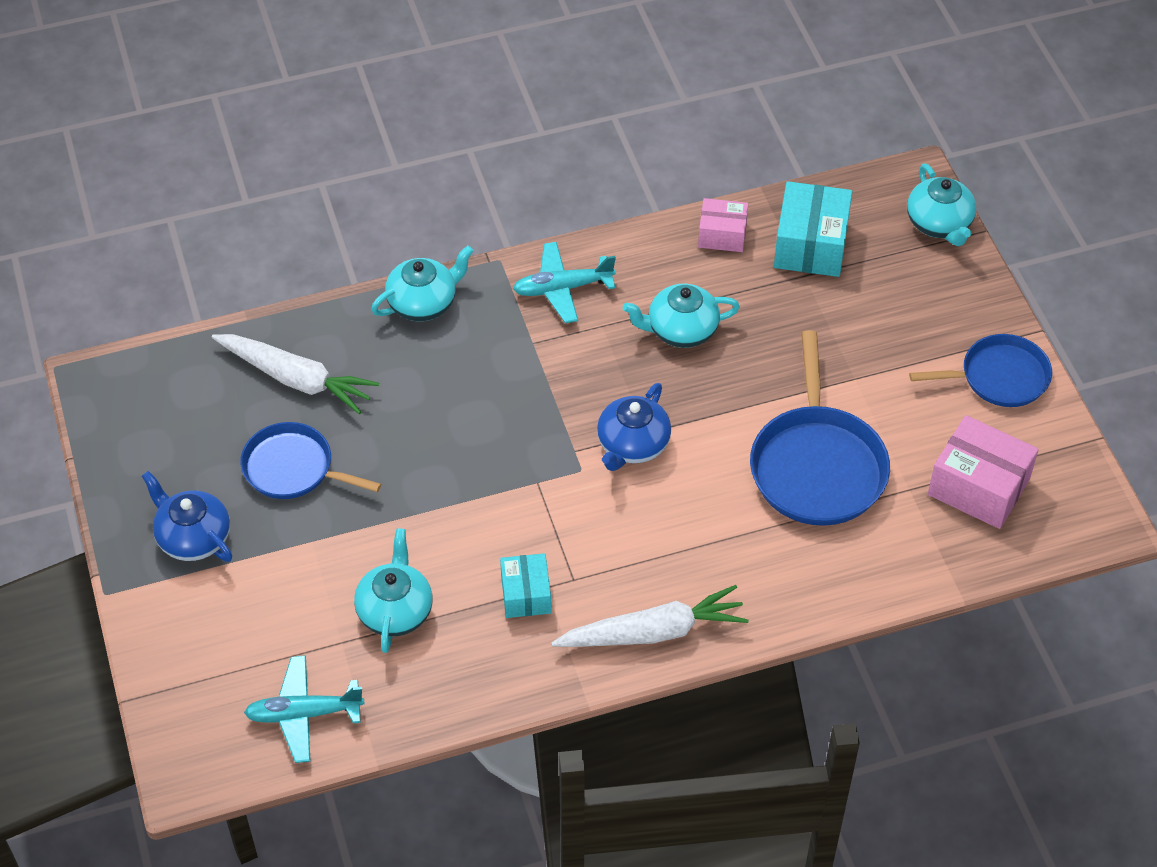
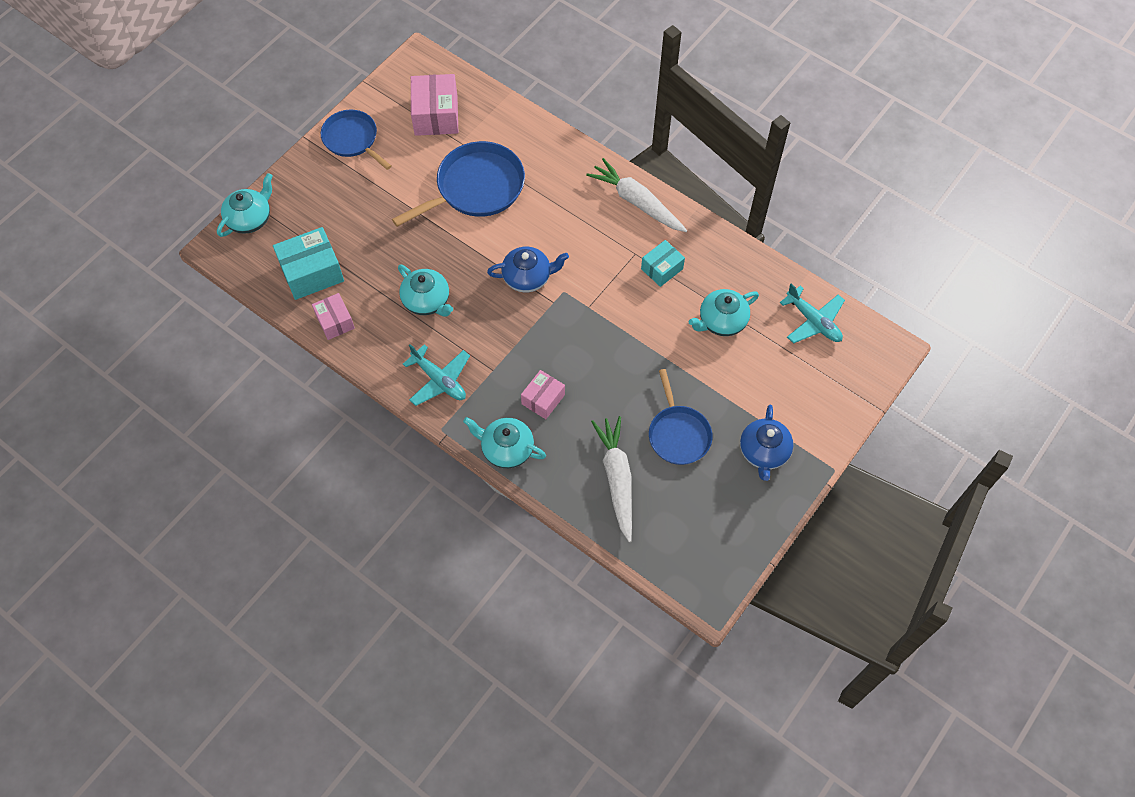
camera: 125 degrees left, 10 degrees up
none -> pink box [521,370,565,419]

